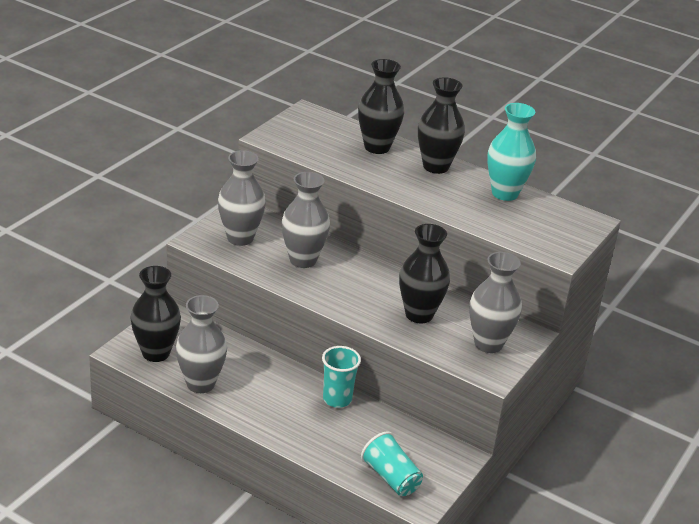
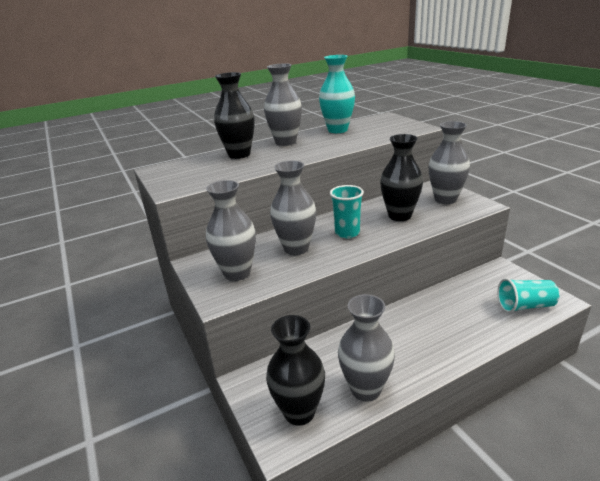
camera: 55 degrees left, 5 degrees down
turquoise cup [322,346,361,408] -> turquoise cup moved to [330,185,364,238]
black vase [418,77,465,174] -> grey vase [264,63,302,146]

